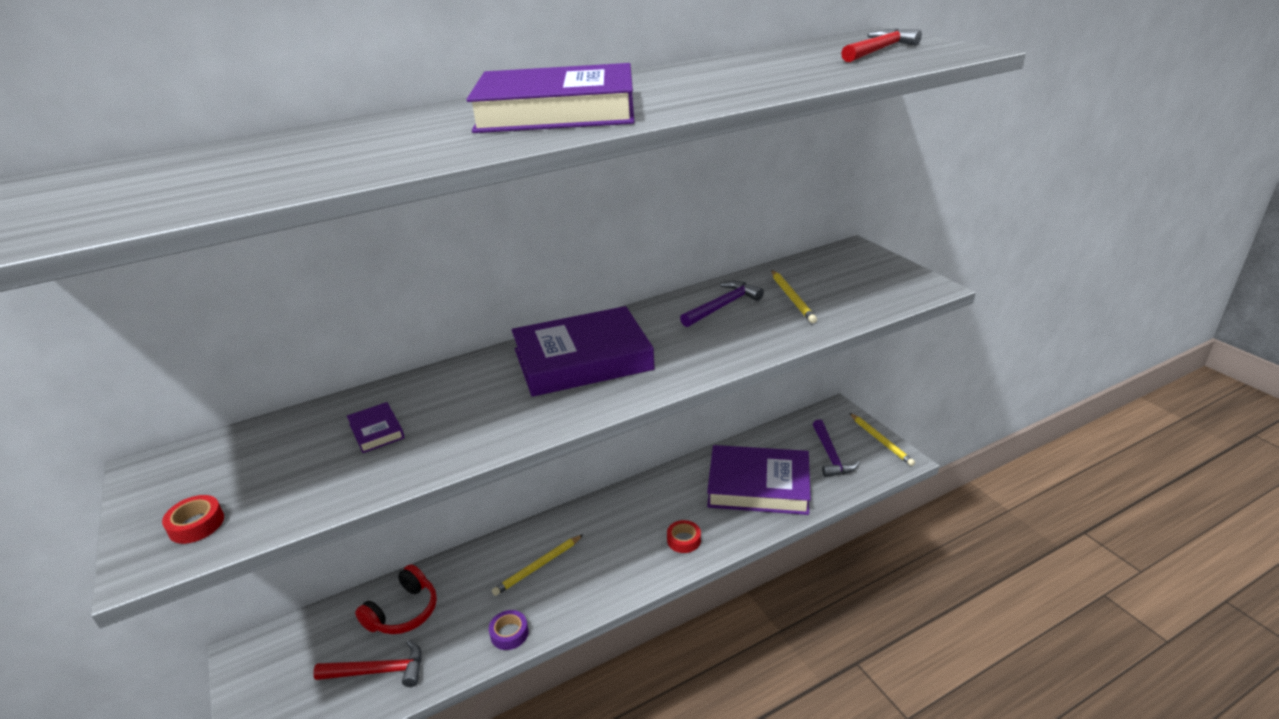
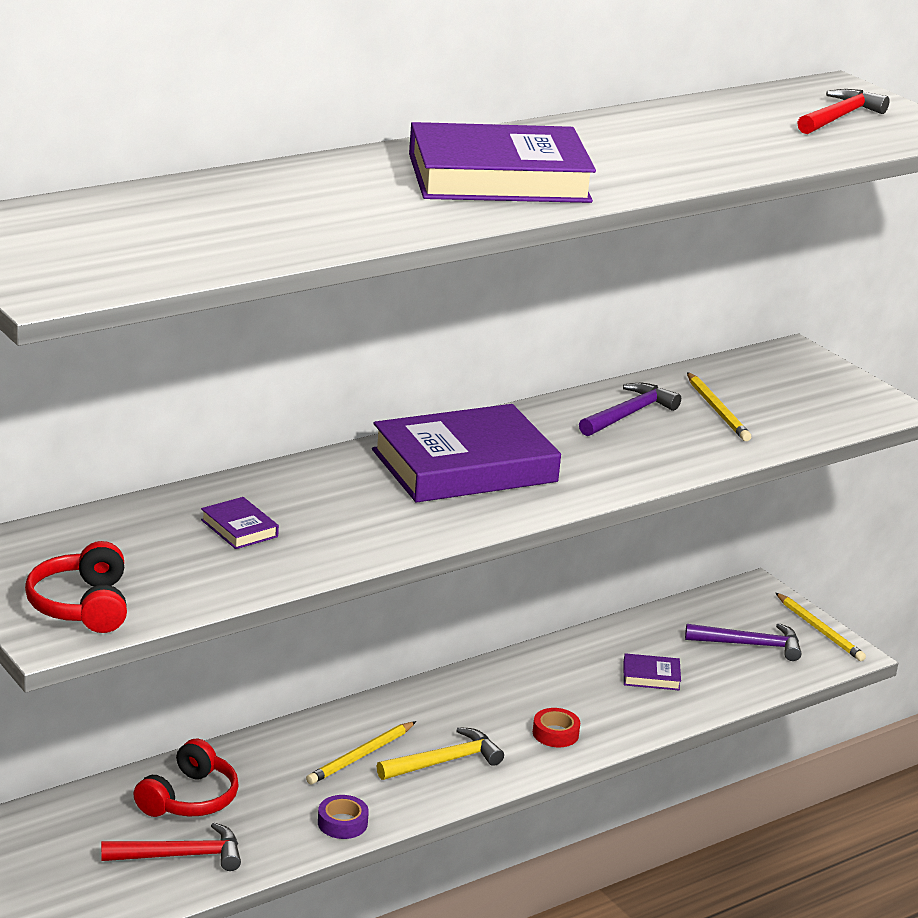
camera: 10 degrees left, 5 degrees down
red tape [162,495,224,544] -> red headphones [25,541,127,633]
purple book [707,445,811,515] -> purple book [623,653,681,690], size x0.40
purple hammer [813,419,860,477] -> purple hammer turned 75 degrees counterclockwise [685,623,802,661]
none -> yellow hammer [377,727,504,780]

